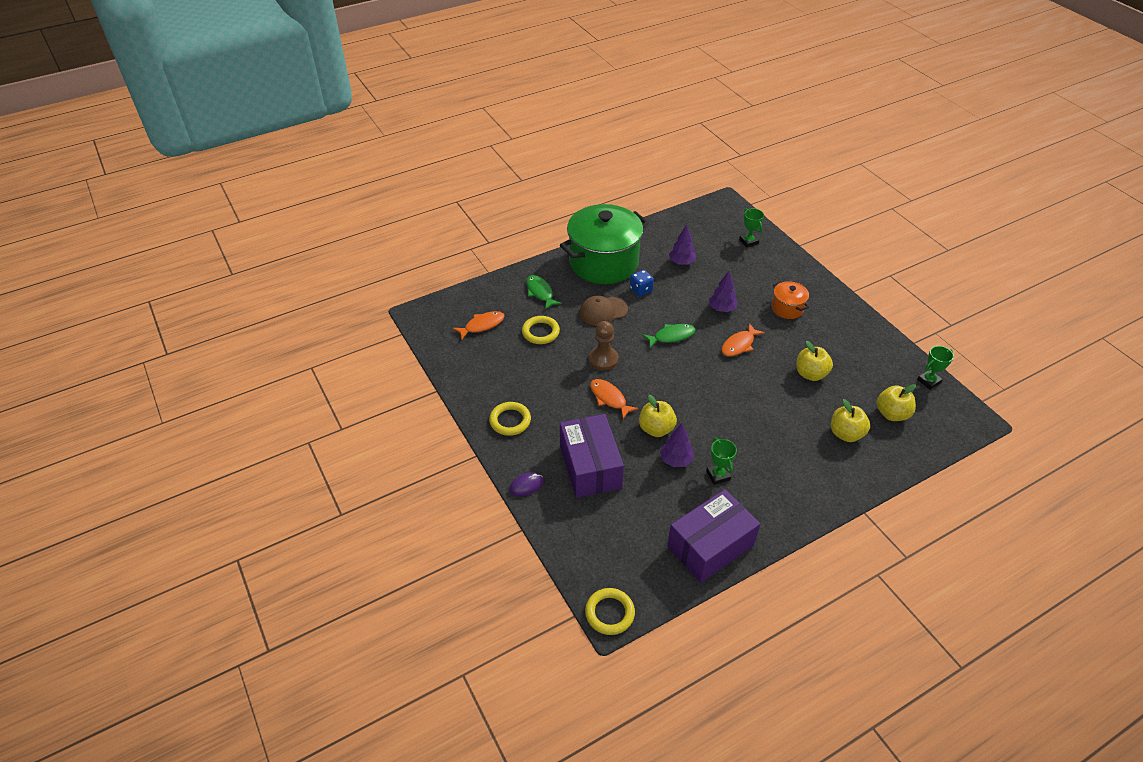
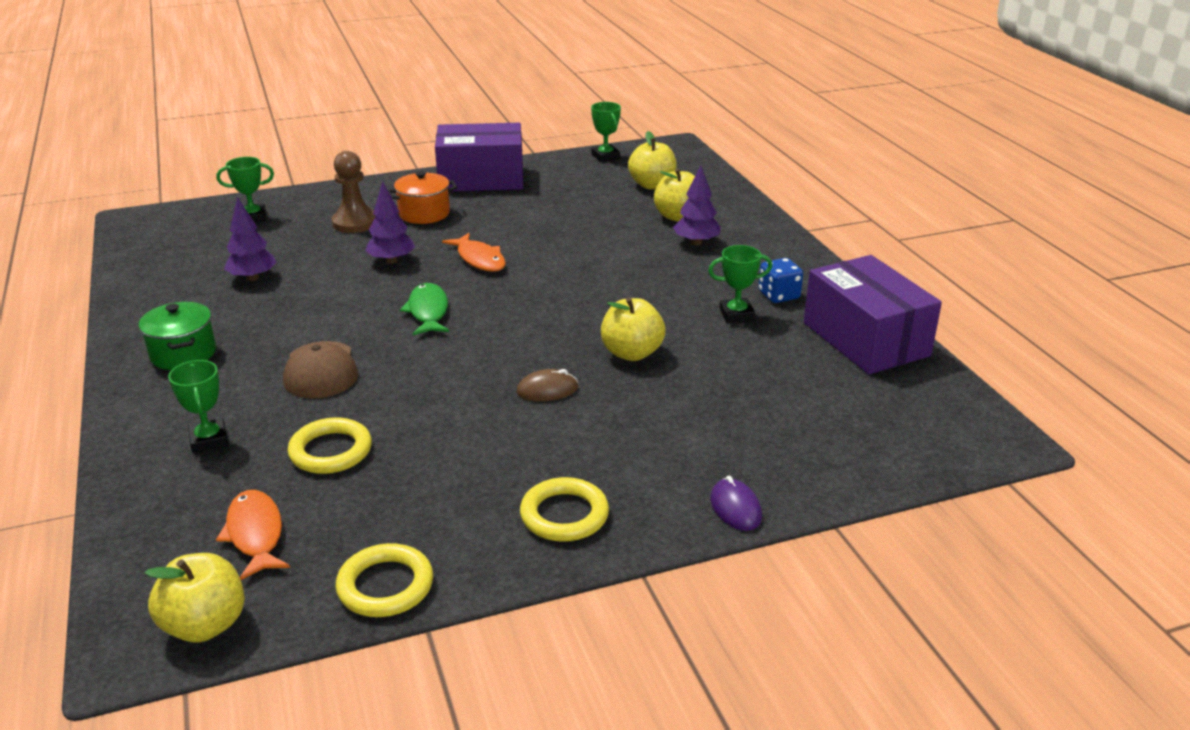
camera: 80 degrees left, 15 degrees down
green fish [526,275,562,310] -> green trophy [168,360,228,453]
green pot [560,204,649,284] -> green pot [139,302,216,370], size x0.45
purple box [560,414,624,498] -> purple box moved to [435,123,523,192]
yellow ring [585,588,635,635] -> yellow ring moved to [336,543,433,617]
brown pawn [589,321,619,371] -> brown pawn moved to [332,151,376,233]
orange fish [590,379,639,419] -> brown mouse [517,369,578,401]
blue dice [630,270,654,297] -> blue dice moved to [758,258,803,303]
purple tree [660,423,694,467] -> purple tree moved to [673,165,721,245]
yellow apple [796,341,833,381] -> yellow apple moved to [145,553,245,642]

